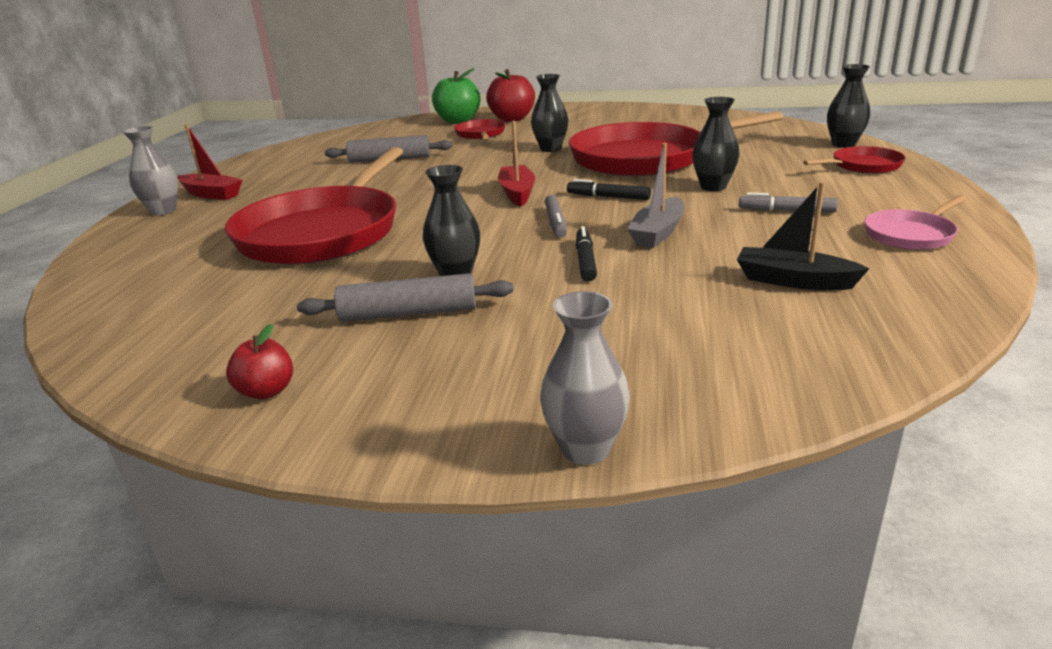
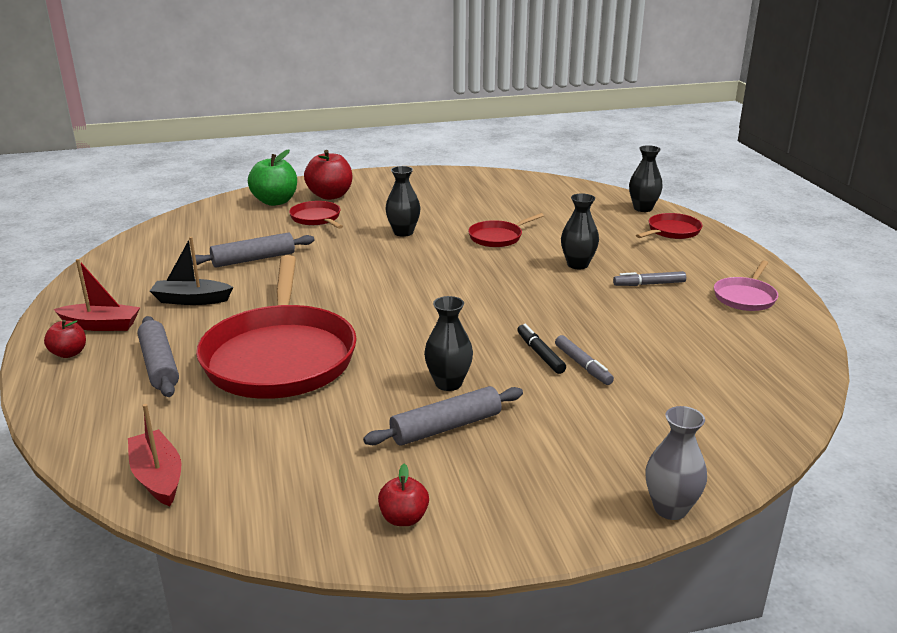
camera: 25 degrees left, 0 degrees up
grey vase [123,126,178,215] -> red apple [44,320,86,358]
red boat [498,121,535,206] -> red boat moved to [128,404,181,506]
grey marker [545,195,567,238] -> grey marker moved to [555,335,614,385]
black marker [567,179,651,200] -> none
red pan [569,111,783,176] -> red pan [468,213,544,247], size x0.45
grey boat [627,143,684,248] -> none
black boat [737,182,869,290] -> black boat moved to [150,237,233,305]
none -> grey rolling pin [138,316,179,397]

